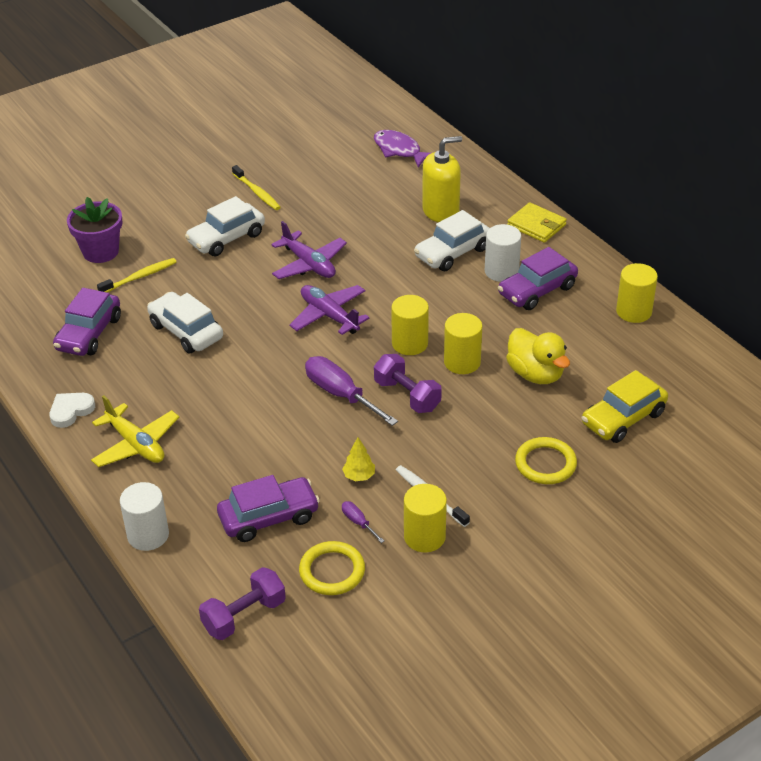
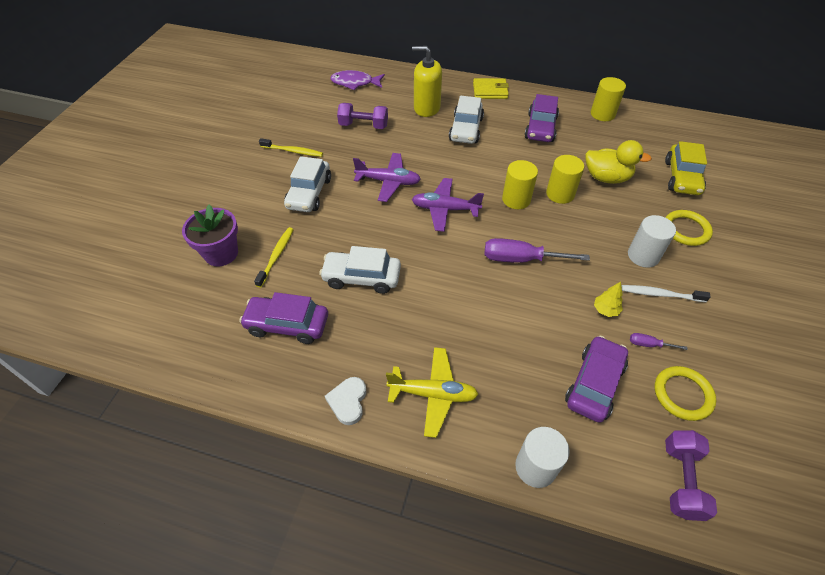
camera: 40 degrees left, 10 degrees up
purple car [53,288,121,356] -> purple car turned 120 degrees clockwise [239,292,328,344]
purple dumbbell [374,354,442,413] -> purple dumbbell moved to [337,103,388,129]
yellow cylinder [404,484,447,552] -> none
yellow soap dispenser [422,136,462,222] -> yellow soap dispenser turned 105 degrees counterclockwise [412,46,442,117]
white cylinder [485,224,521,282] -> white cylinder moved to [628,215,676,268]

